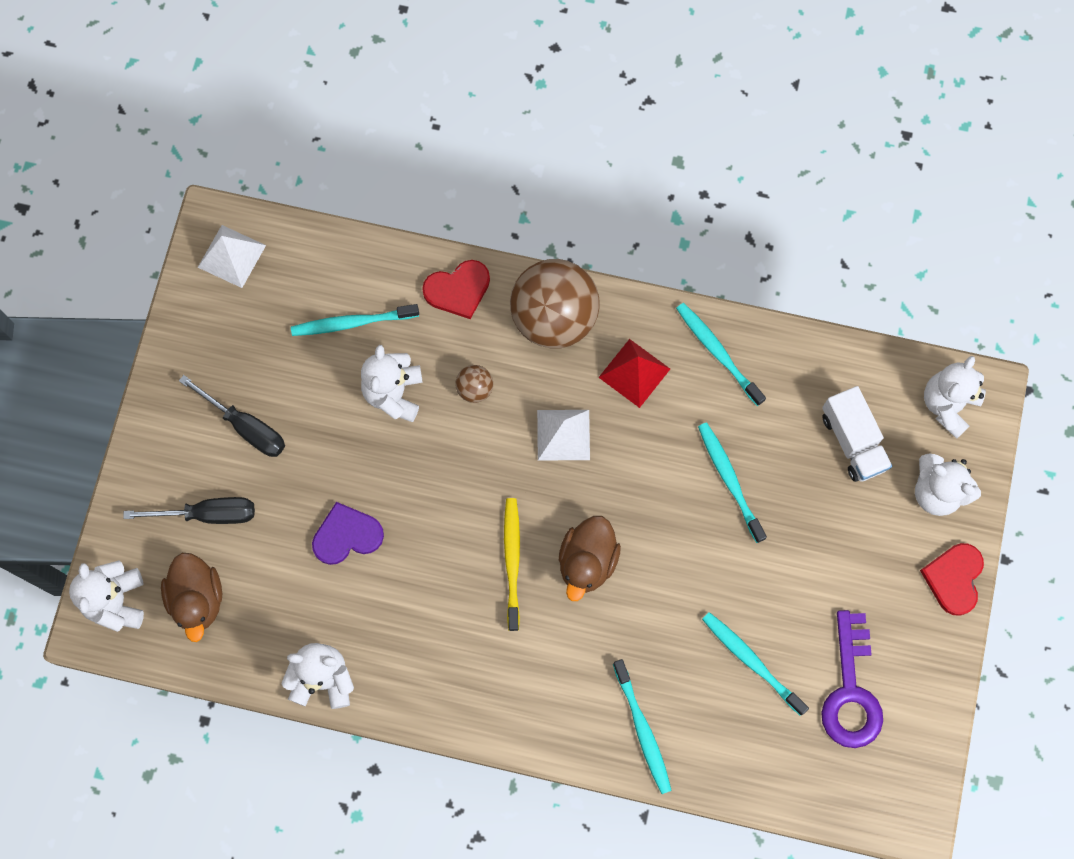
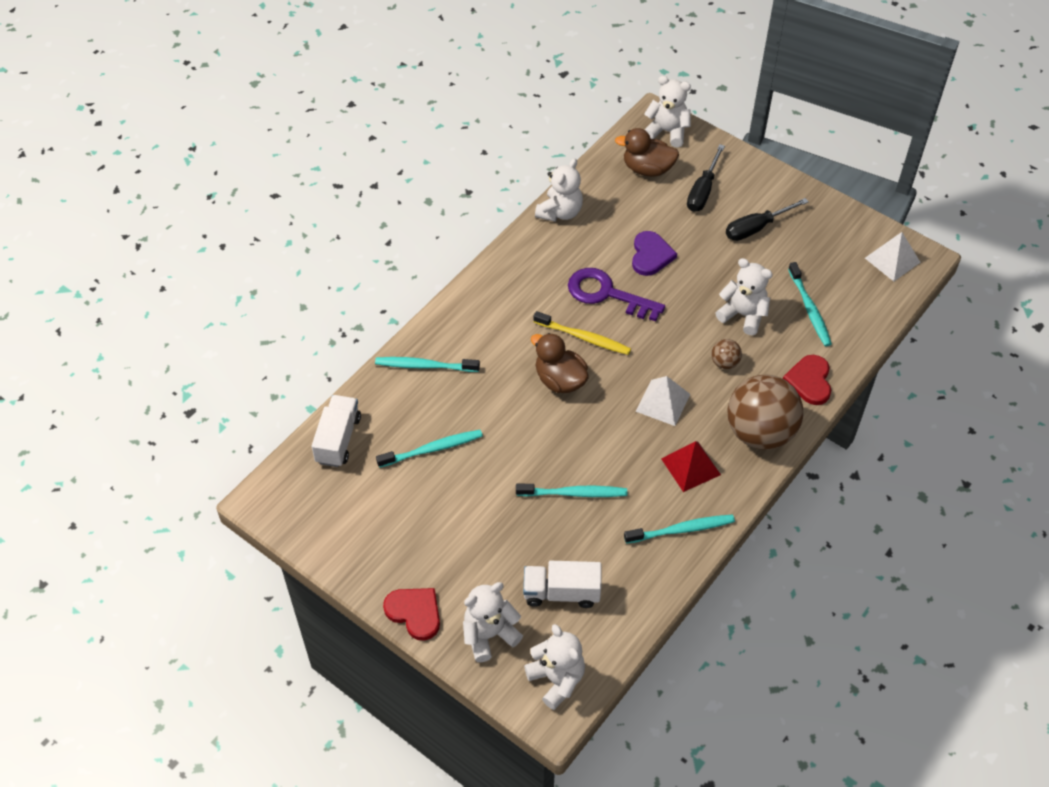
camera: 115 degrees right, 20 degrees down
turquoise toothbrush [291,304,419,336] -> turquoise toothbrush turned 150 degrees clockwise [788,262,832,346]
purple key [821,610,883,748] -> purple key moved to [568,268,665,321]
none -> white truck [311,395,361,467]

